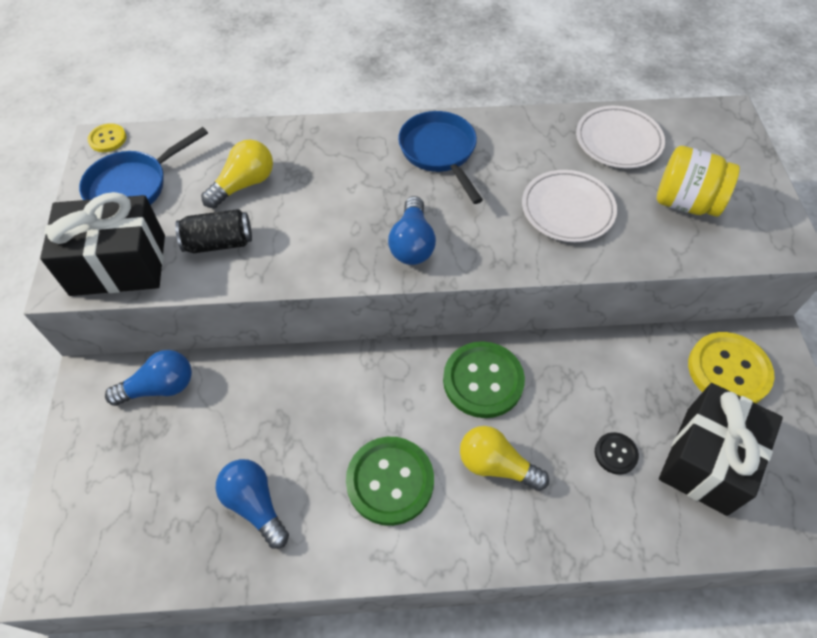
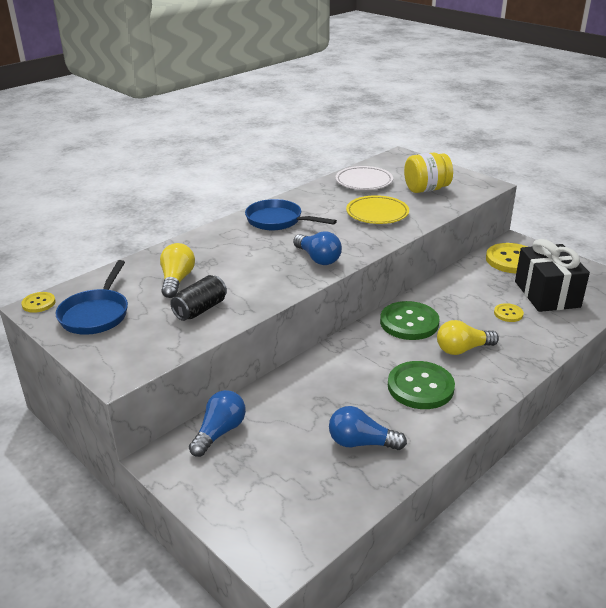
camera: 40 degrees left, 25 degrees down
black gift [40,192,165,296] -> none
white plate [522,170,617,242] -> yellow plate [346,195,409,224]
black button [595,432,639,475] -> yellow button [494,303,524,322]

